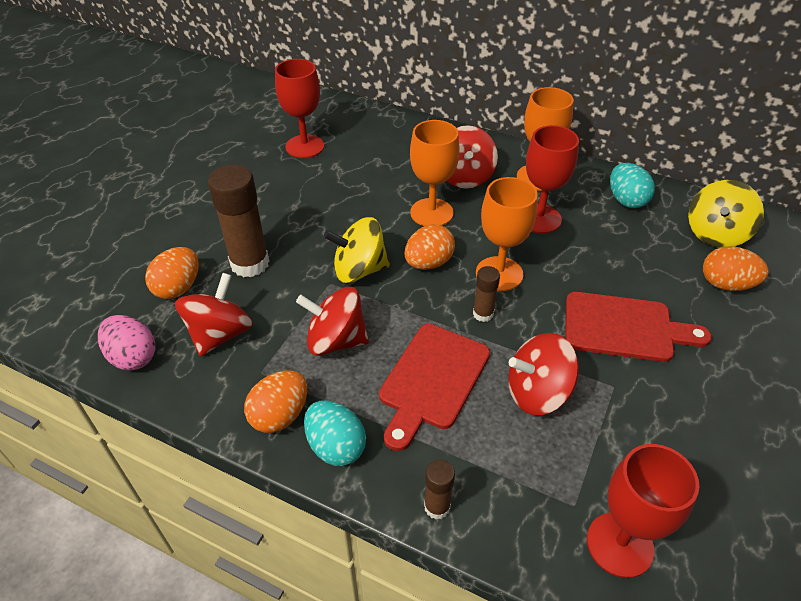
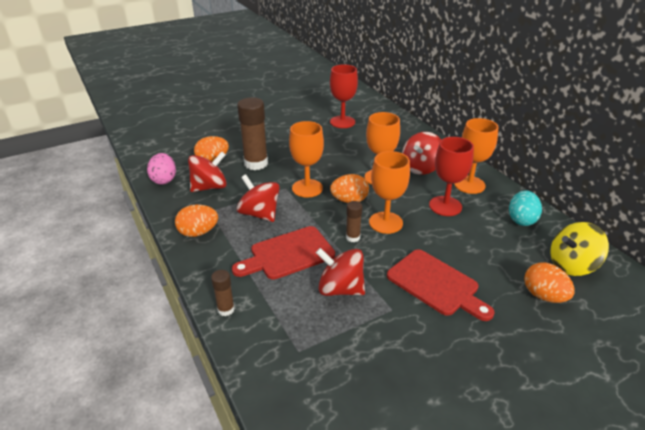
camera: 35 degrees right, 10 degrees down
turquoise egg [304,400,366,466] -> none
yellow spinning top [324,217,390,283] -> orange goblet [289,121,324,197]
red goblet [587,444,700,578] -> none

